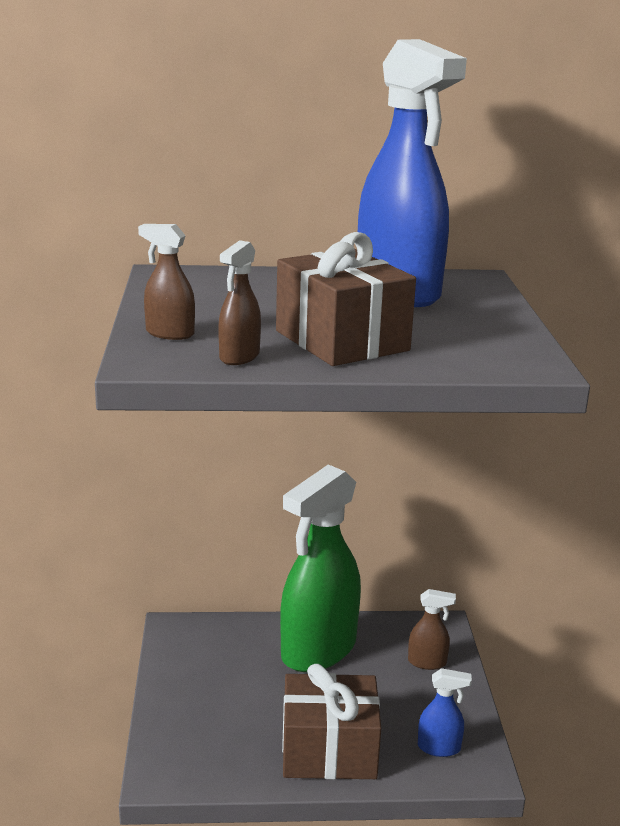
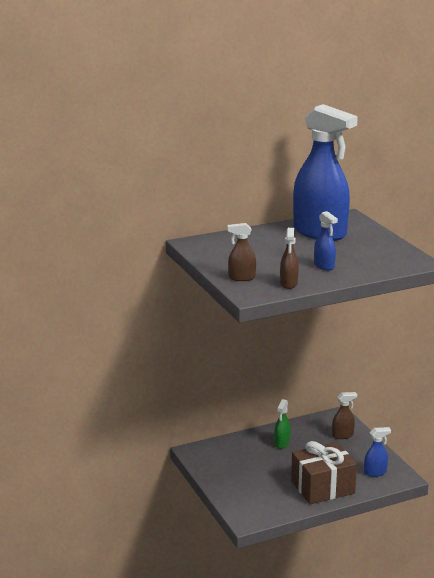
camera: 20 degrees left, 0 degrees up
brown gift [276,232,416,366] -> blue spray bottle [314,211,338,270]
green spray bottle [280,464,361,672] -> green spray bottle [274,399,291,449], size x0.41

